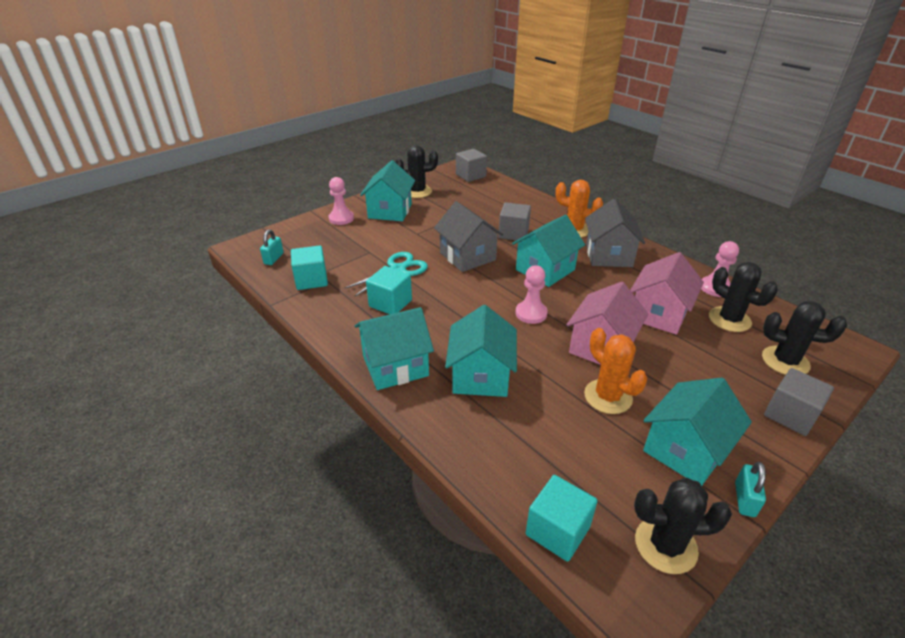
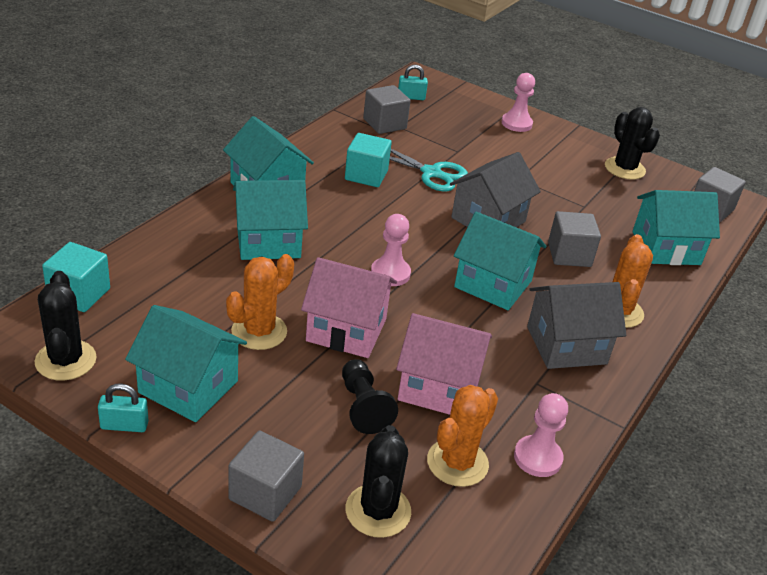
camera: 70 degrees right, 0 degrees up
turquoise cube [291,245,328,290] -> grey cube [363,85,410,134]
turquoise house [360,160,415,221] -> turquoise house moved to [633,190,720,265]
black cactus [709,262,778,332] -> orange cactus [427,385,498,487]
none -> black pawn [342,359,398,434]

